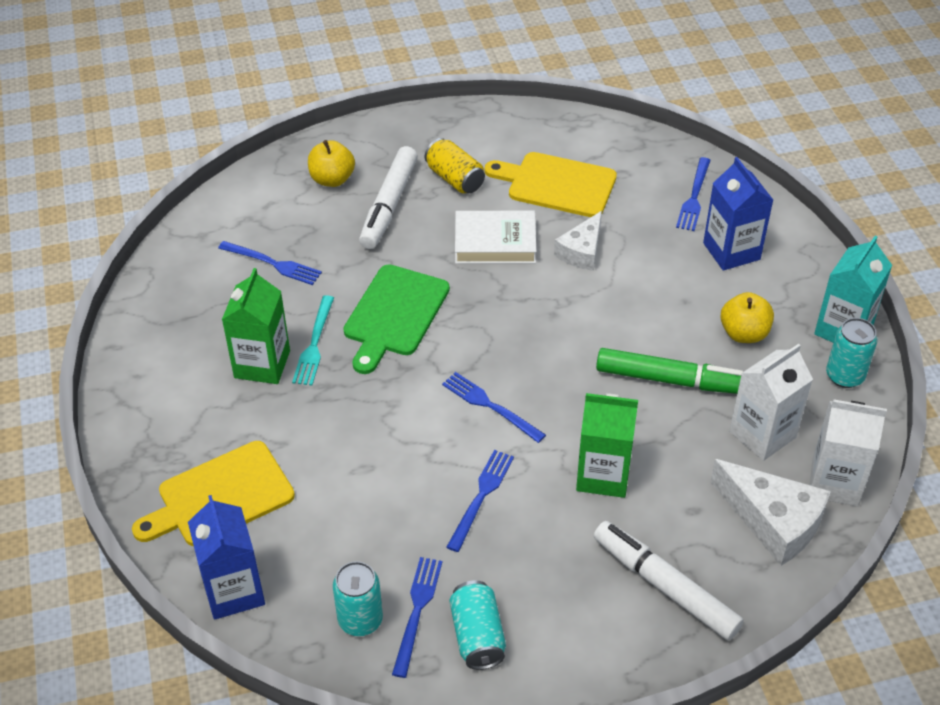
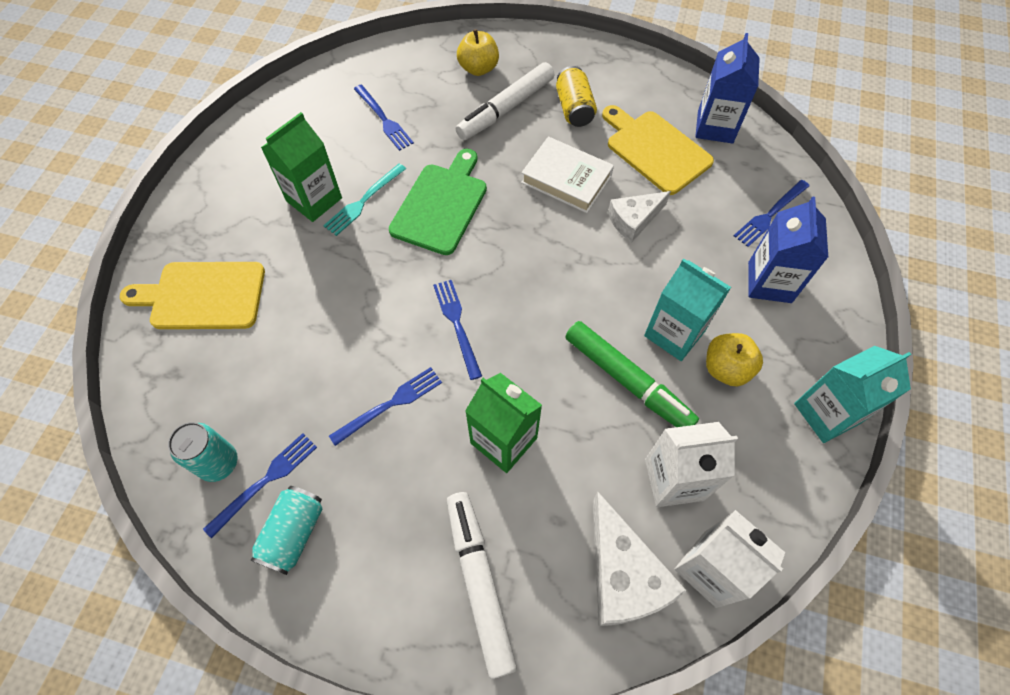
camera: 30 degrees right, 15 degrees up
blue carton [188,495,265,620] -> blue carton moved to [695,33,760,143]
green cutting board [343,264,450,374] -> green cutting board turned 150 degrees clockwise [389,149,487,255]
turquoise can [826,318,877,388] -> none
none -> turquoise carton [644,258,731,361]

